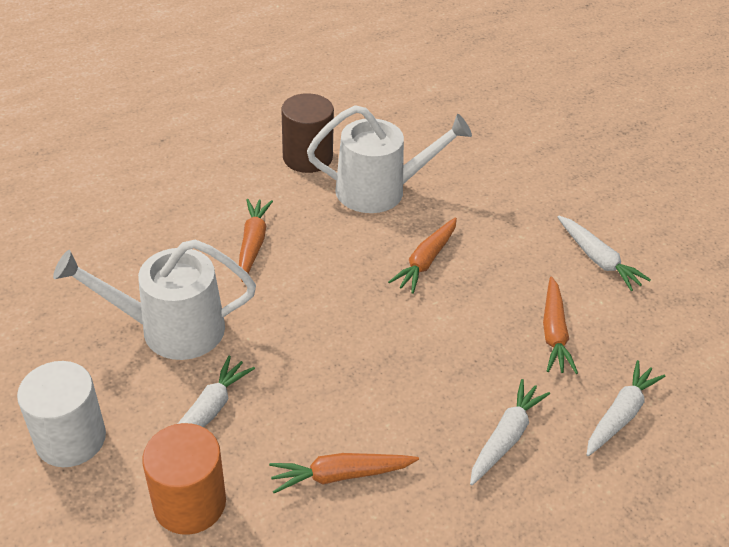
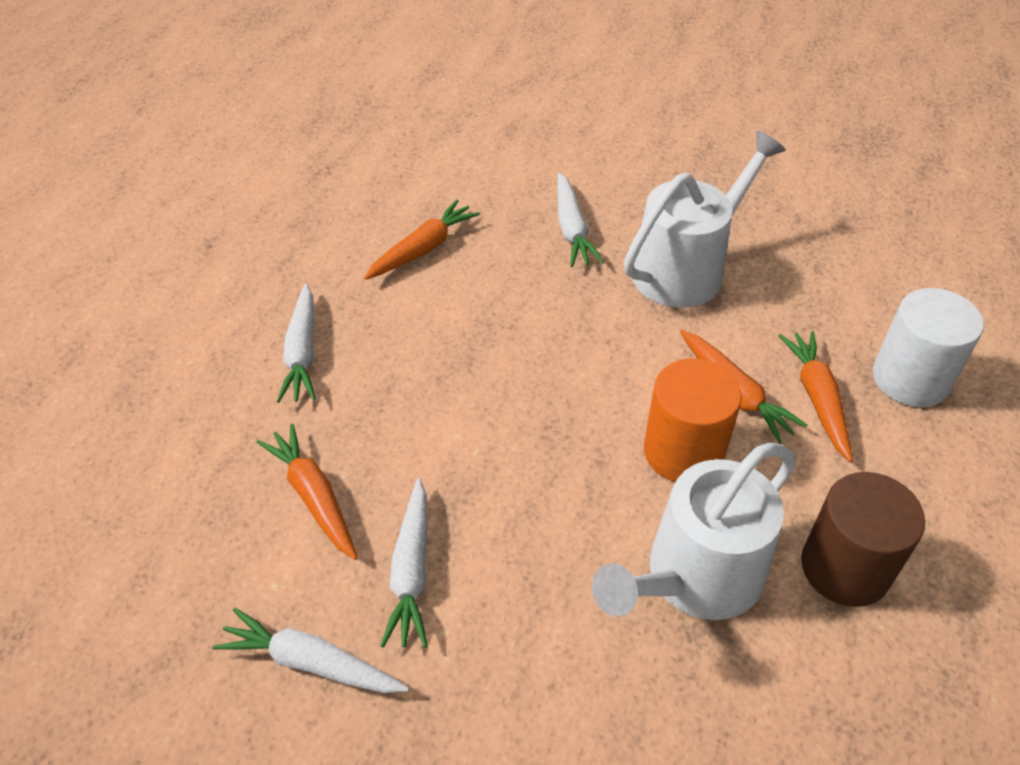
camera: 145 degrees right, 5 degrees up
white cylinder [17,361,106,467] -> white cylinder moved to [873,288,984,407]
orange cylinder [142,423,226,535] -> orange cylinder moved to [644,358,742,482]
orange carrot [388,217,457,294] -> orange carrot moved to [779,331,853,462]
white carrot [586,360,665,456] -> white carrot moved to [380,478,428,648]

